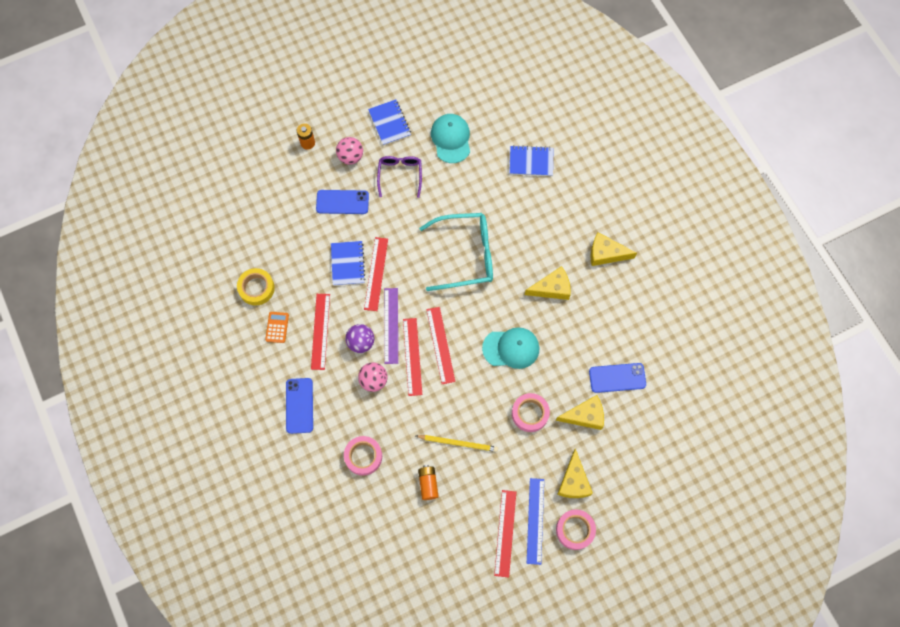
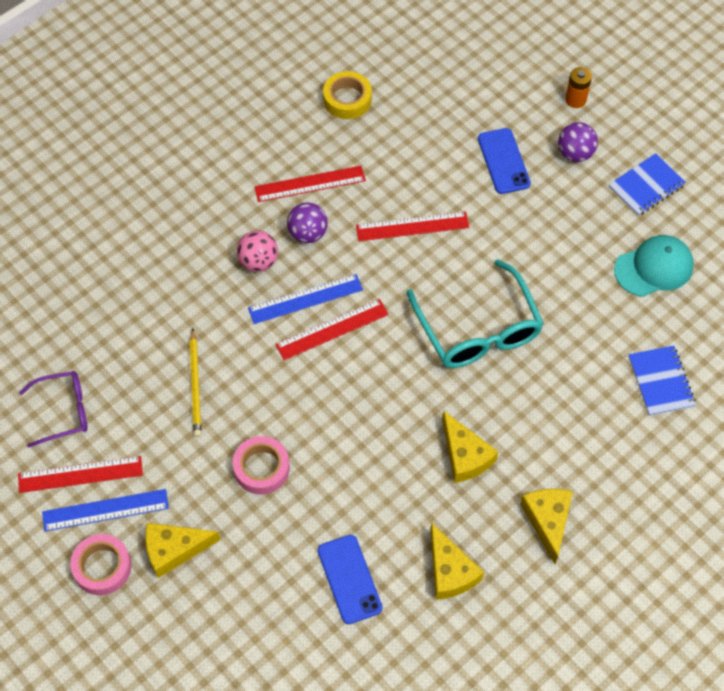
camera: 75 degrees right, 10 degrees down
orange calculator [265,312,289,343] -> none
blue phone [286,378,313,434] -> none
blue notebook [331,241,366,286] -> none
pink ball [336,137,363,165] -> purple ball [558,122,598,162]
pink tape [344,436,382,476] -> none
purple glasses [377,156,422,198] -> purple glasses moved to [19,371,88,448]
purple ruler [384,288,398,364] -> none
red ruler [403,318,422,396] -> blue ruler [248,274,363,324]
orange battery [418,465,439,500] -> none
turquoise cap [482,327,539,369] -> none
yellow cheese [555,395,604,430] -> yellow cheese moved to [430,522,484,600]

